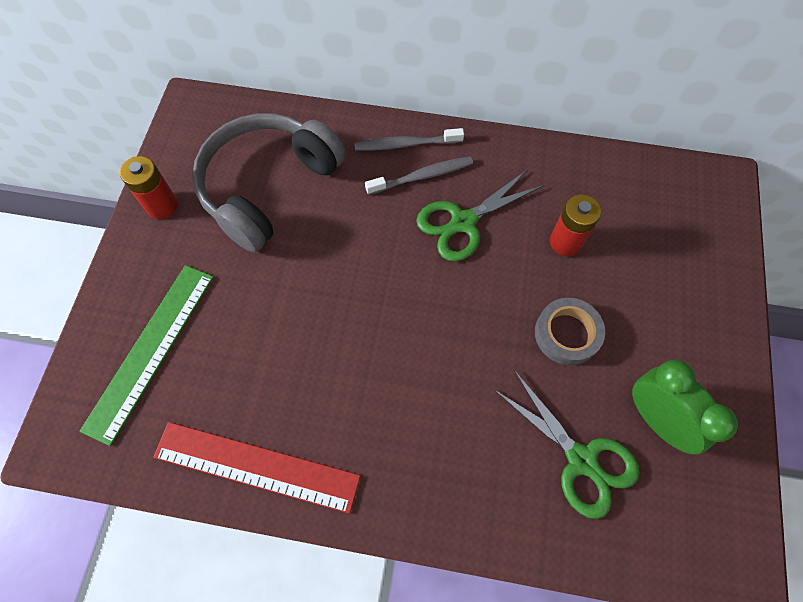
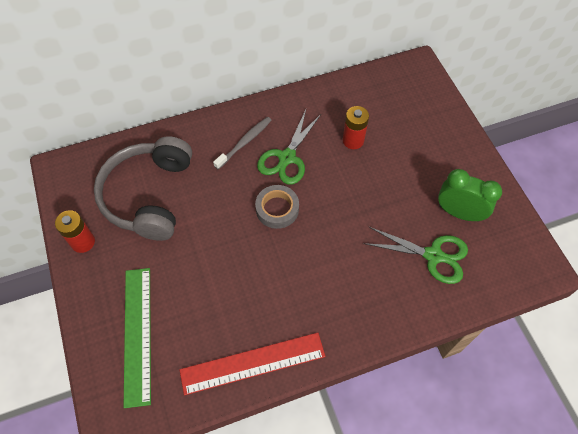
camera: 30 degrees left, 5 degrees down
grey toothbrush [354,128,464,151] -> none
grey tape [535,298,605,365] -> grey tape moved to [255,185,299,229]

